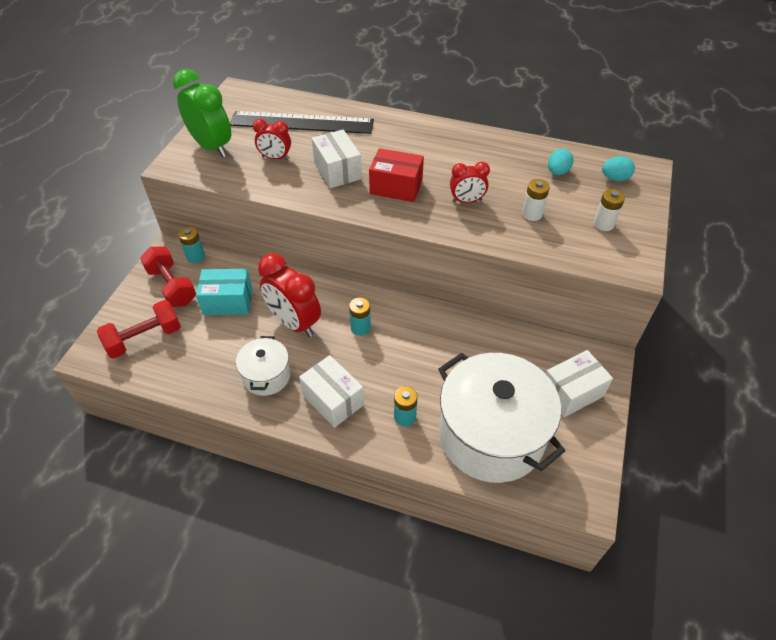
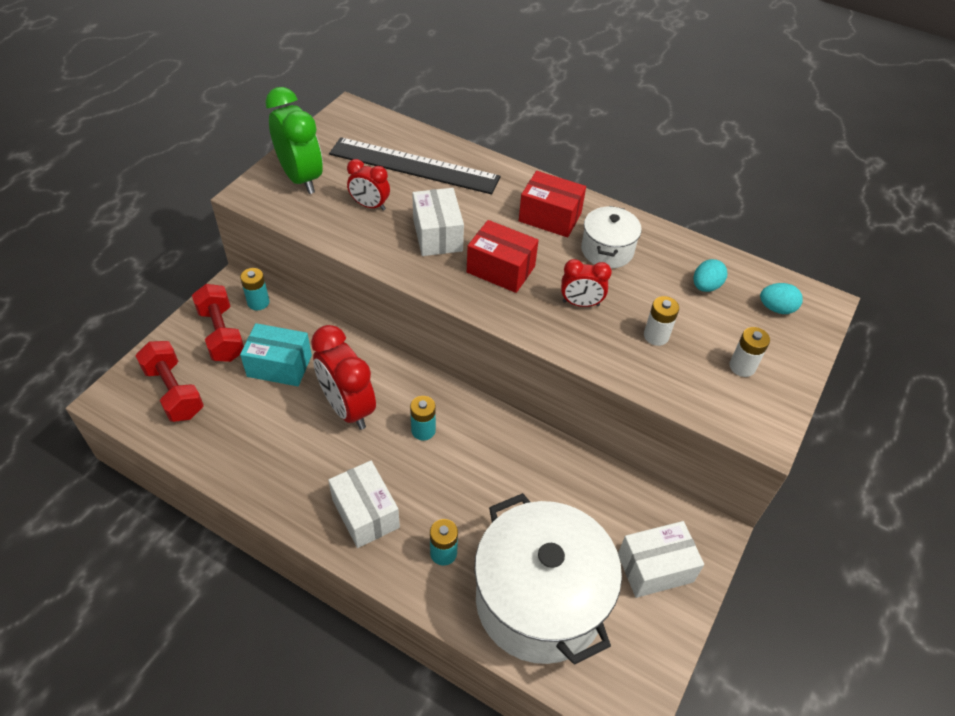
camera: 10 degrees right, 0 degrees up
red dumbbell [97,300,181,358] -> red dumbbell turned 75 degrees clockwise [135,341,204,422]
white pot [236,336,291,396] -> white pot moved to [581,206,642,268]
none -> red box [519,171,586,237]

